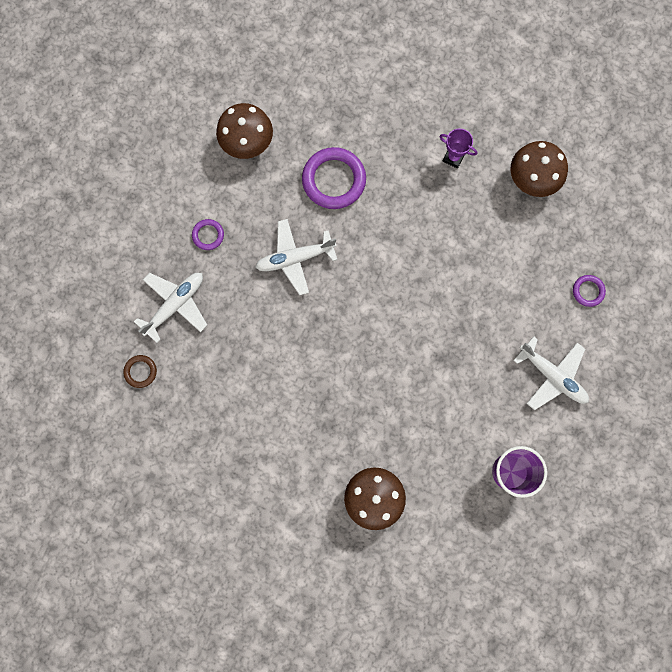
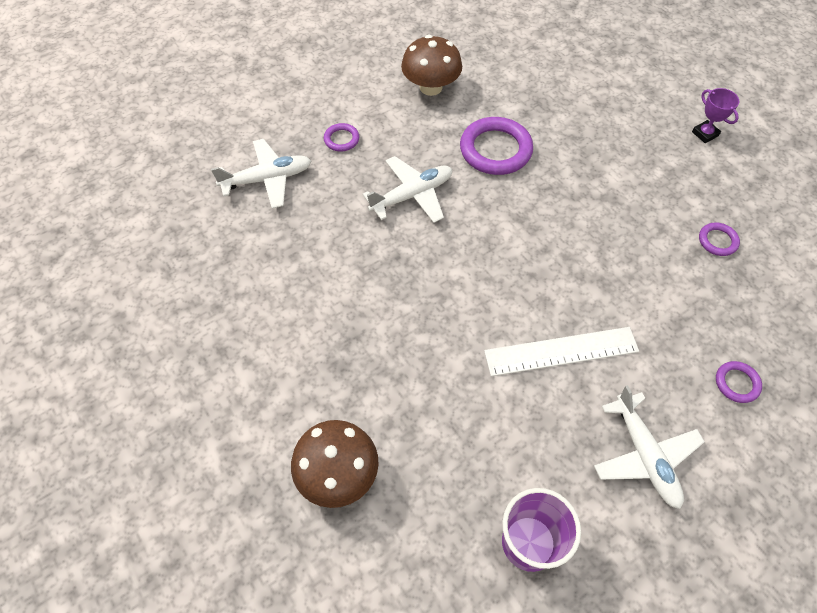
camera: 30 degrees right, 20 degrees down
brown ring [123,355,157,388] -> none
white plane [255,219,337,295] -> white plane turned 135 degrees clockwise [363,156,452,223]
purple trophy [439,129,477,168] -> purple trophy moved to [692,88,739,143]
brown mushroom [510,141,568,197] -> purple ring [699,222,740,256]
none -> white ruler [484,327,639,376]

